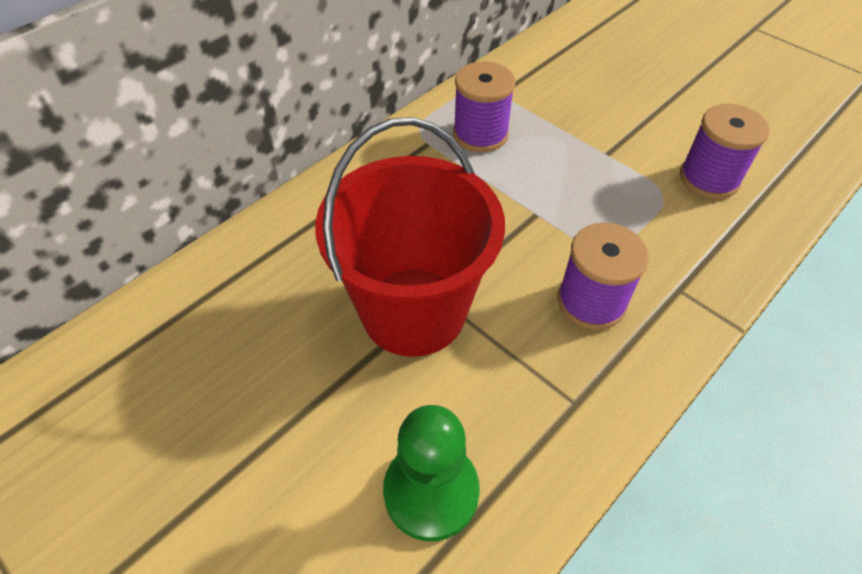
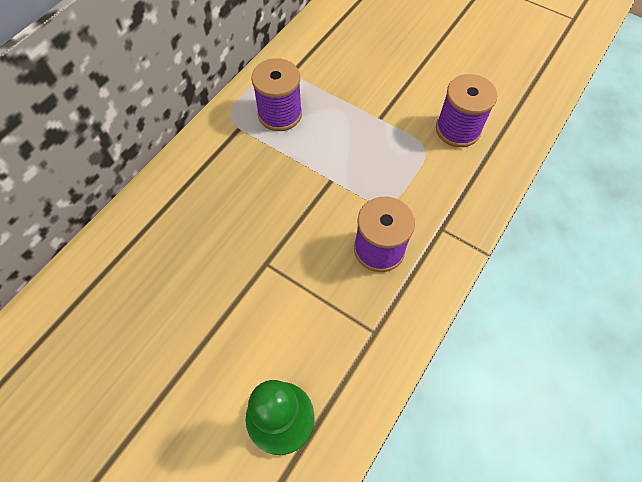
camera: 10 degrees left, 10 degrees up
red bucket [315,117,505,357] -> none

